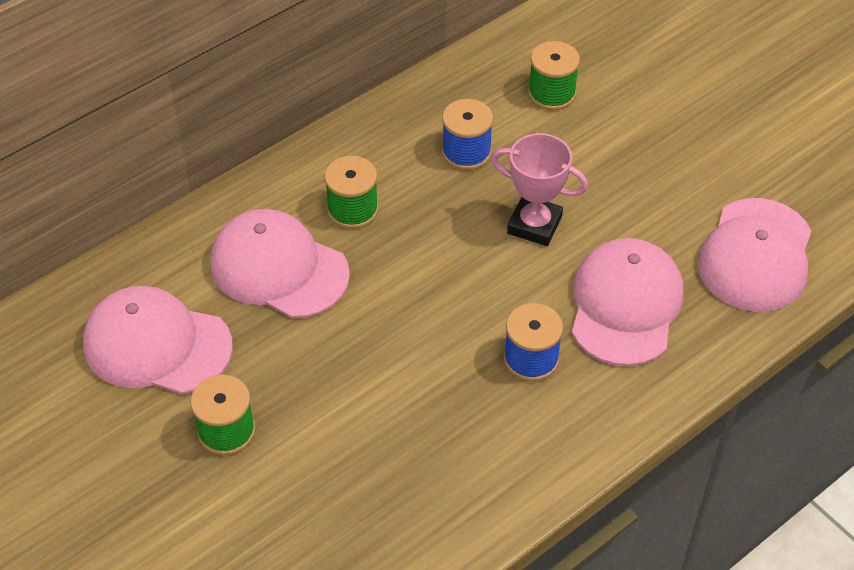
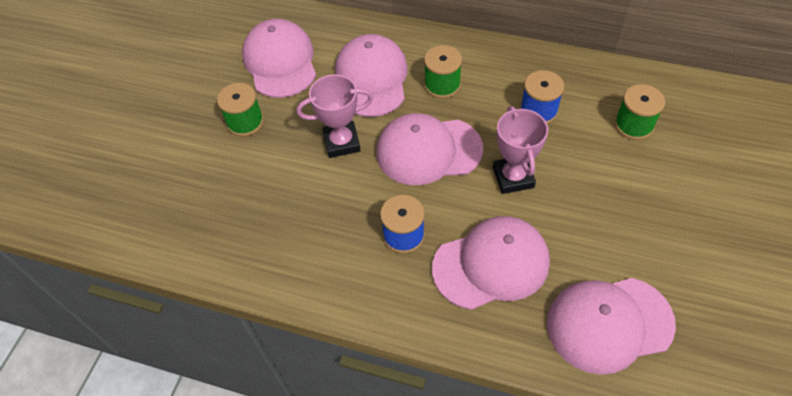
camera: 60 degrees right, 5 degrees up
none -> pink trophy [297,74,373,158]
none -> pink cap [376,113,483,185]

